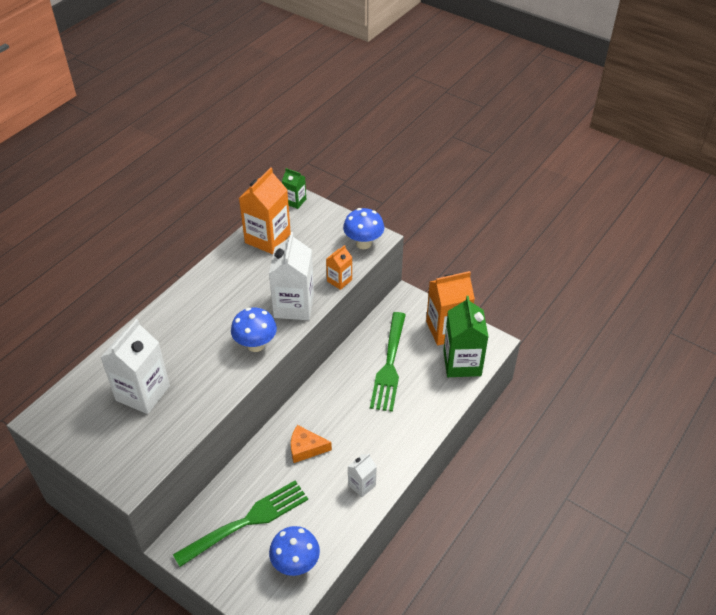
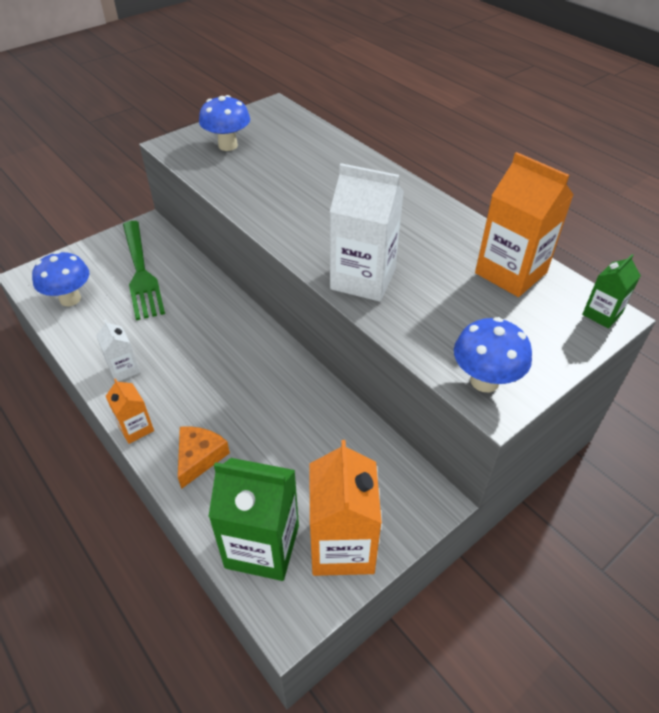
camera: 105 degrees right, 0 degrees up
white carton [100,319,170,414] -> none
blue mushroom [231,308,277,352] -> blue mushroom moved to [199,95,250,151]
orange cheese [291,425,332,463] -> orange cheese moved to [178,426,230,489]
orange carton [326,245,352,290] -> orange carton moved to [106,378,154,444]
green fork [370,312,406,412] -> none

